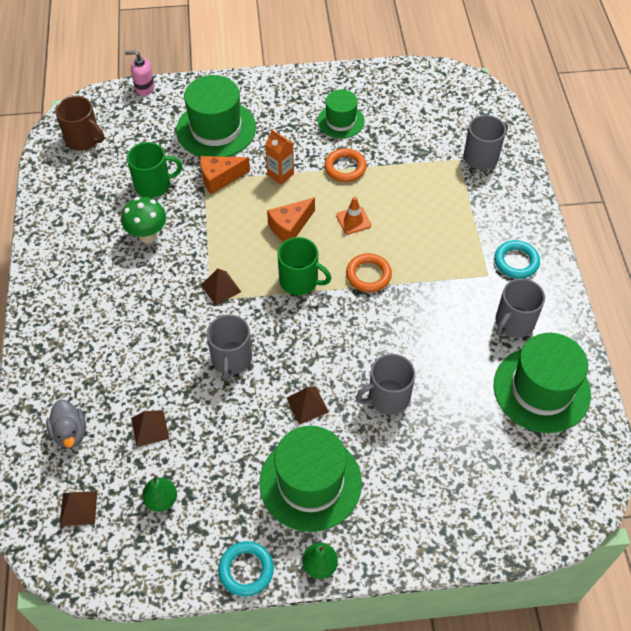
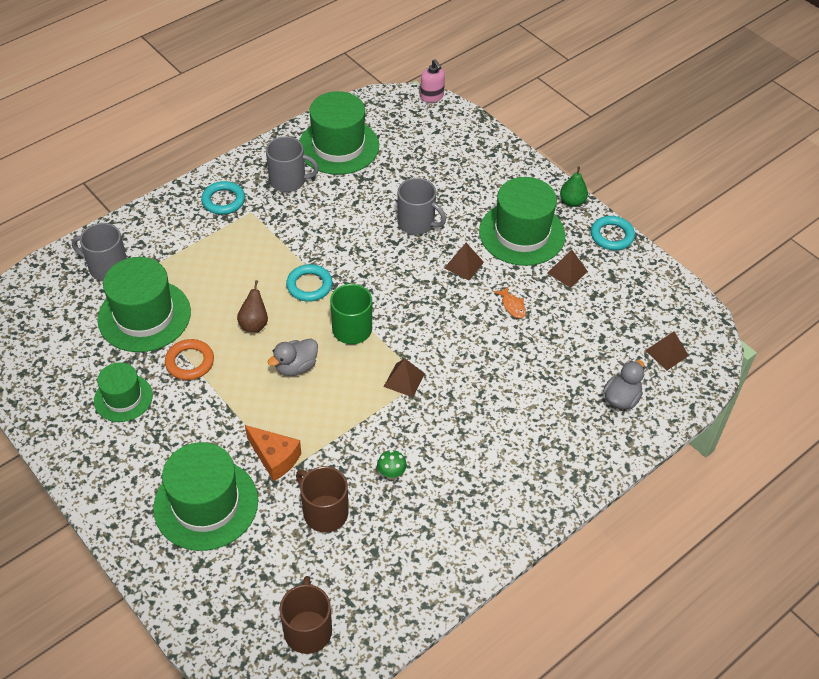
camera: 125 degrees left, 5 degrees down
green mushroom [121,197,166,243] -> green mushroom [377,450,407,480], size x0.57
pink soap dispenser [125,50,155,96] -> pink soap dispenser moved to [420,59,445,103]
green mug [127,142,182,198] -> brown mug [296,466,348,532]
brown pyramid [131,410,169,447] -> brown pyramid moved to [547,250,588,288]
green pear [142,475,177,512] -> none
grey mug [207,315,252,381] -> none
orange carton [265,129,294,185] -> none
orange cheese [267,197,315,241] -> grey duck [268,338,318,376]
orange traffic cone [336,197,371,234] -> brown pear [237,280,268,332]
orange ring [346,253,392,292] -> turquoise ring [286,264,333,302]
none -> green hat [97,257,191,352]
none -> orange fish [494,287,526,319]

